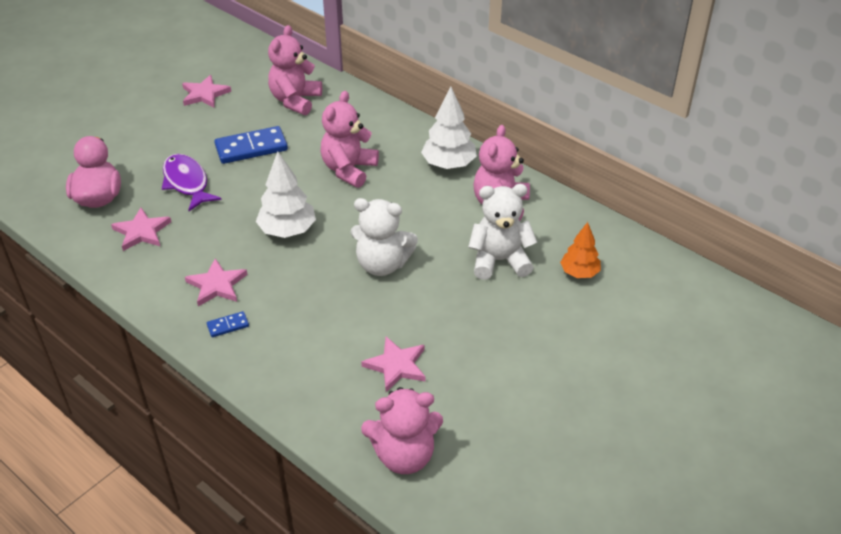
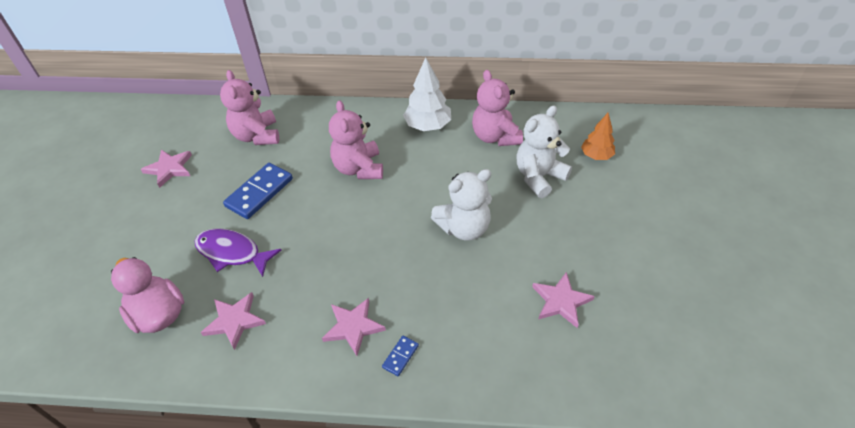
camera: 35 degrees left, 5 degrees up
white tree [256,151,316,238] -> none
pink teddy bear [361,387,443,474] -> none

